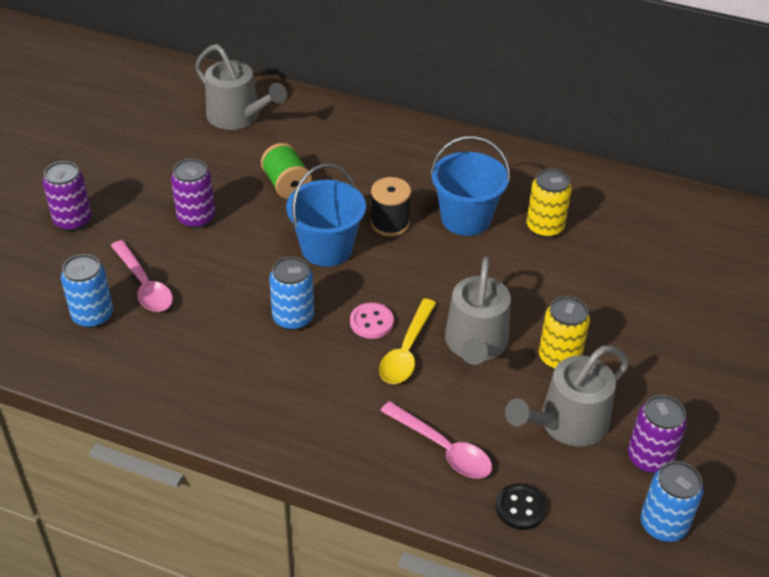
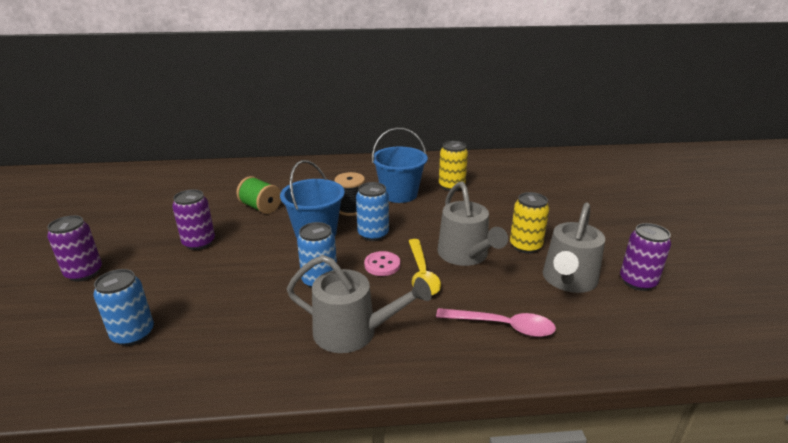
camera: 25 degrees left, 15 degrees down
pink spoon [111,240,173,312] -> none
grey watering can [195,44,287,130] -> grey watering can moved to [287,255,432,353]
black button [496,483,547,530] -> none
blue can [641,461,704,542] -> blue can moved to [356,182,389,241]

